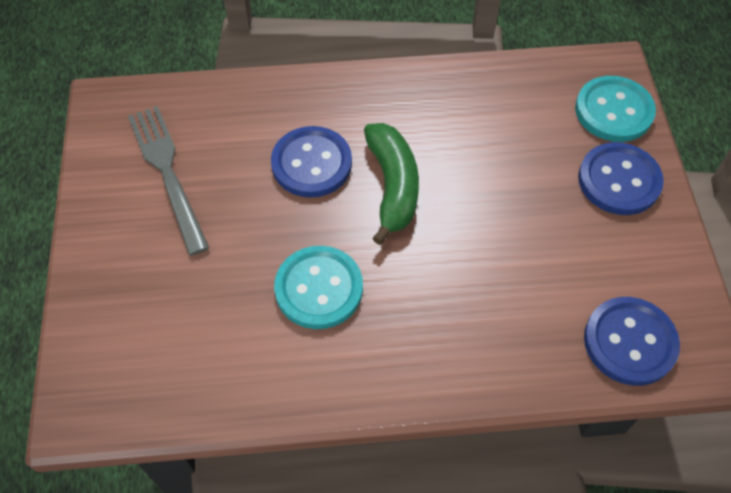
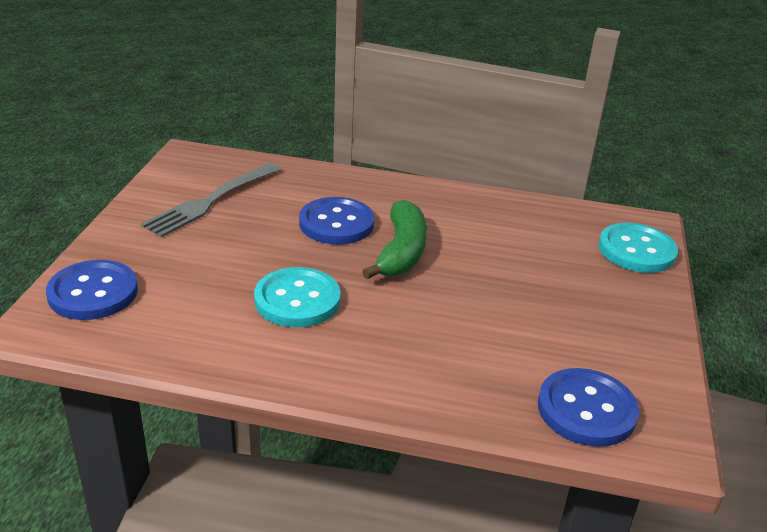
camera: 15 degrees right, 25 degrees down
grey fork [128,106,209,255] -> grey fork turned 135 degrees counterclockwise [141,163,281,237]
blue button [578,142,664,215] -> blue button moved to [46,260,138,320]

